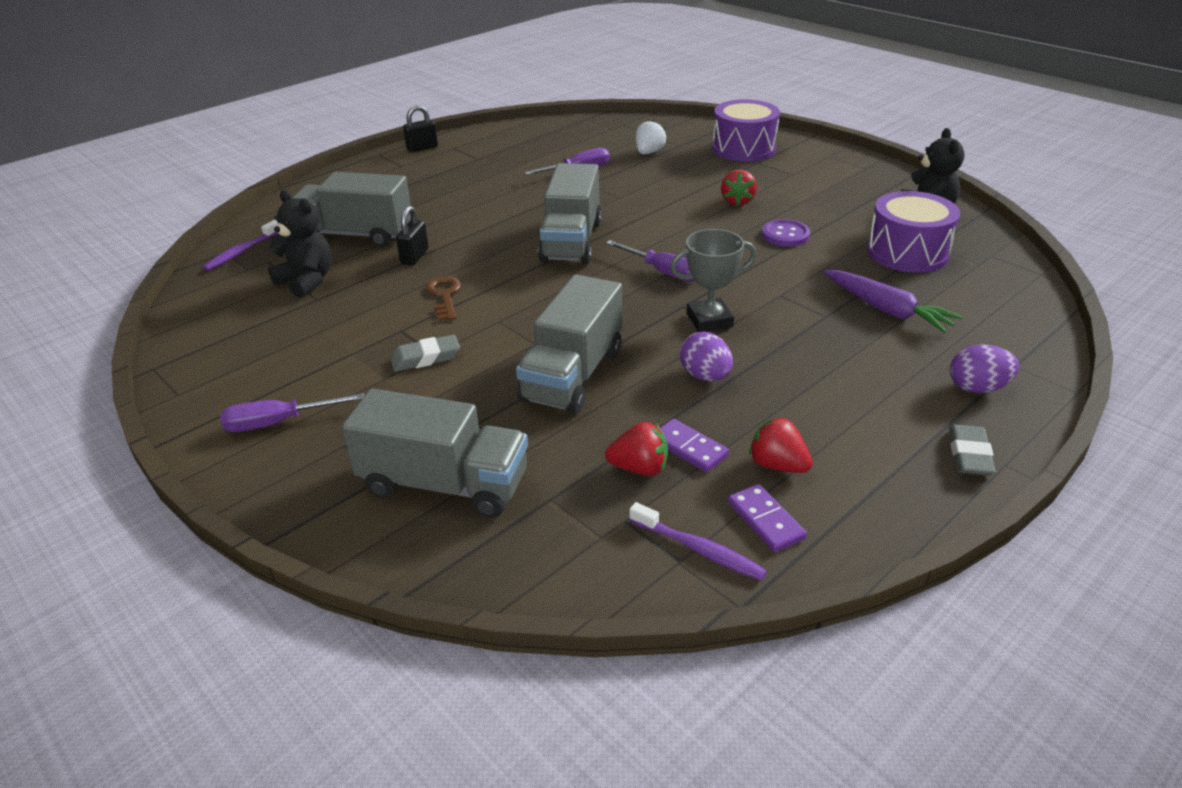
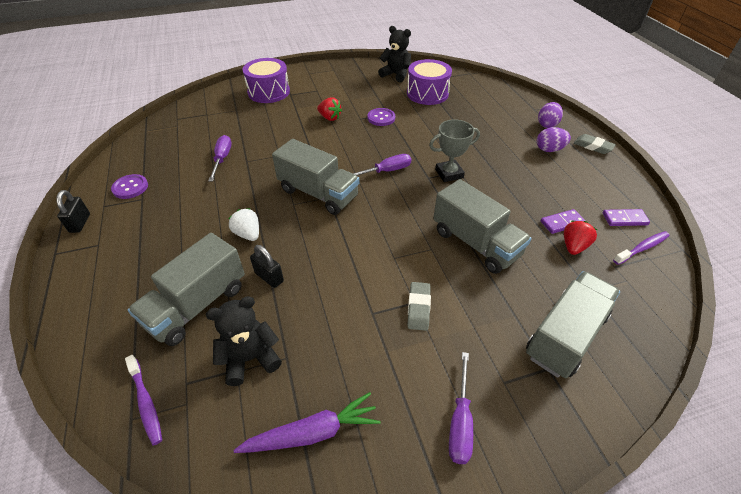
camera: 65 degrees left, 10 degrees up
brown key [425,276,461,321] -> none
white strawberry [636,120,666,154] -> white strawberry moved to [228,208,259,241]
grey trophy [670,229,757,332] -> grey trophy turned 60 degrees clockwise [429,119,480,182]
purple egg [680,331,733,382] -> purple egg moved to [537,127,571,152]
red strawberry [749,417,813,473] -> none
purple carrot [824,270,963,333] -> purple carrot moved to [233,392,381,453]
none -> purple button [111,174,148,199]

